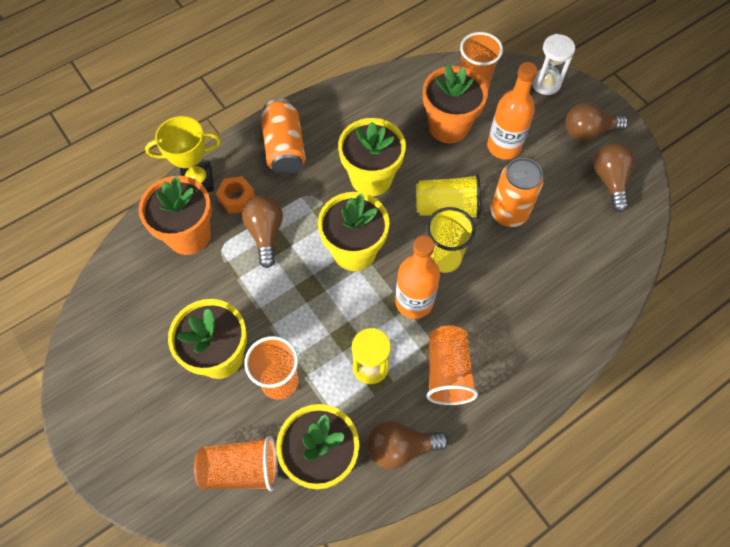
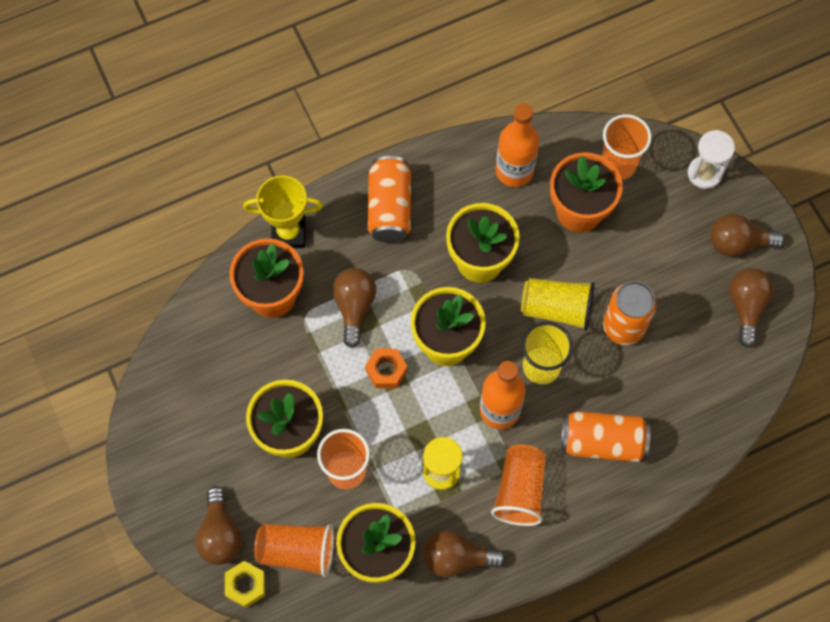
camera: 10 degrees right, 5 degrees up
orange nut [216,176,255,214] -> orange nut moved to [365,349,407,388]
orange bottle [487,62,537,159] -> orange bottle moved to [496,103,539,187]
none -> brown light bulb [195,486,242,565]
none -> yellow nut [225,561,265,608]
none -> orange can [561,411,650,462]

